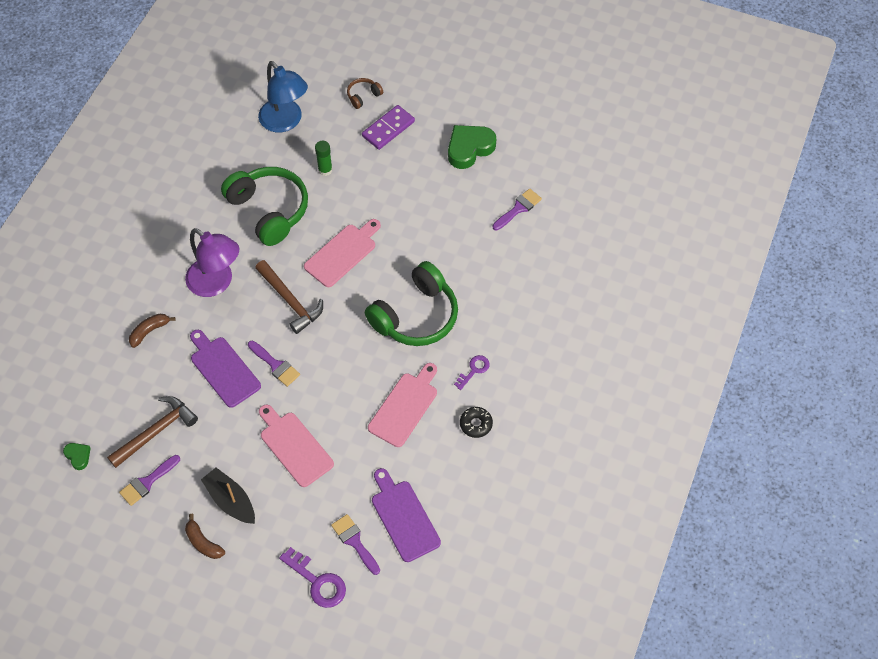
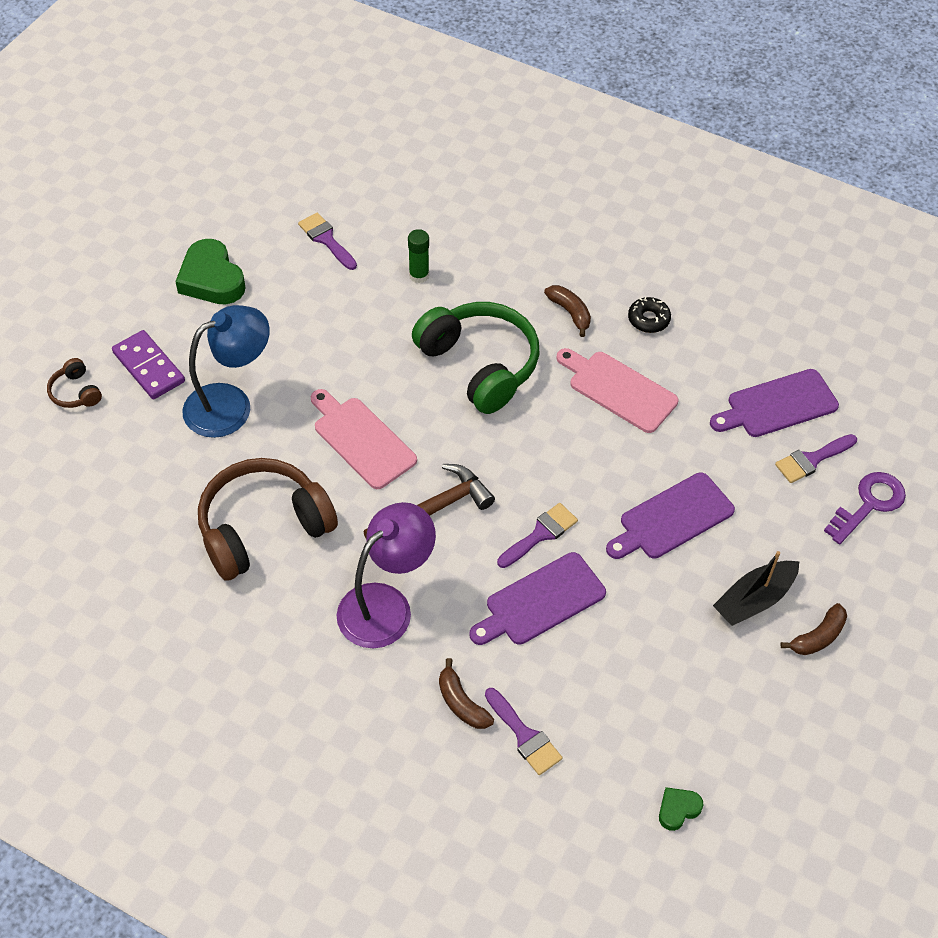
camera: 85 degrees left, 5 degrees down
brown hammer [107,396,198,468] -> none
purple brush [119,455,180,506] -> purple brush moved to [485,688,563,775]
green headphones [221,167,308,246] -> brown headphones [198,458,338,581]
blue lamp [258,61,308,132] -> blue lamp moved to [182,305,270,438]
pink cutting board [259,405,334,487] -> purple cutting board [606,472,735,559]
green glue stick [315,141,333,176] -> green glue stick moved to [408,229,429,283]
purple key [454,355,490,390] -> brown banana [544,285,591,337]

